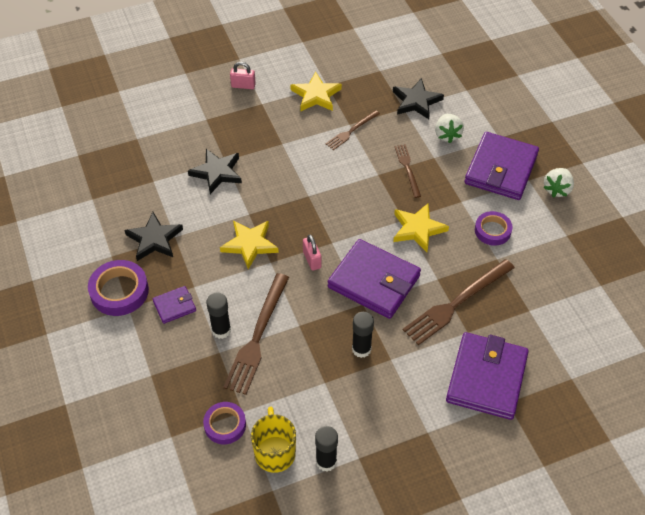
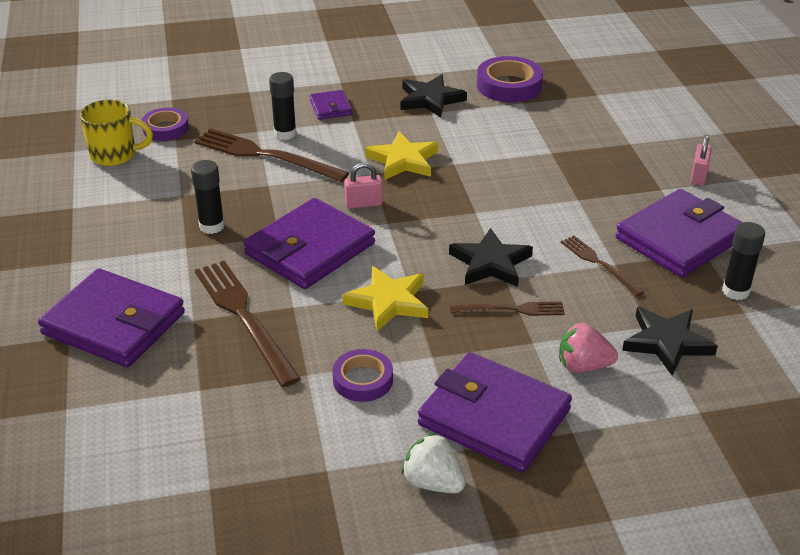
camera: 100 degrees right, 15 degrees down
purple tape [88,260,149,316] -> purple tape moved to [477,56,543,103]
black star [188,149,242,194] -> black star moved to [449,228,533,287]
yellow star [290,72,342,111] -> purple wallet [615,189,743,277]
black glue stick [315,426,338,472] -> black glue stick moved to [722,222,765,300]
white strawberry [435,114,464,143] -> pink strawberry [559,323,618,372]

